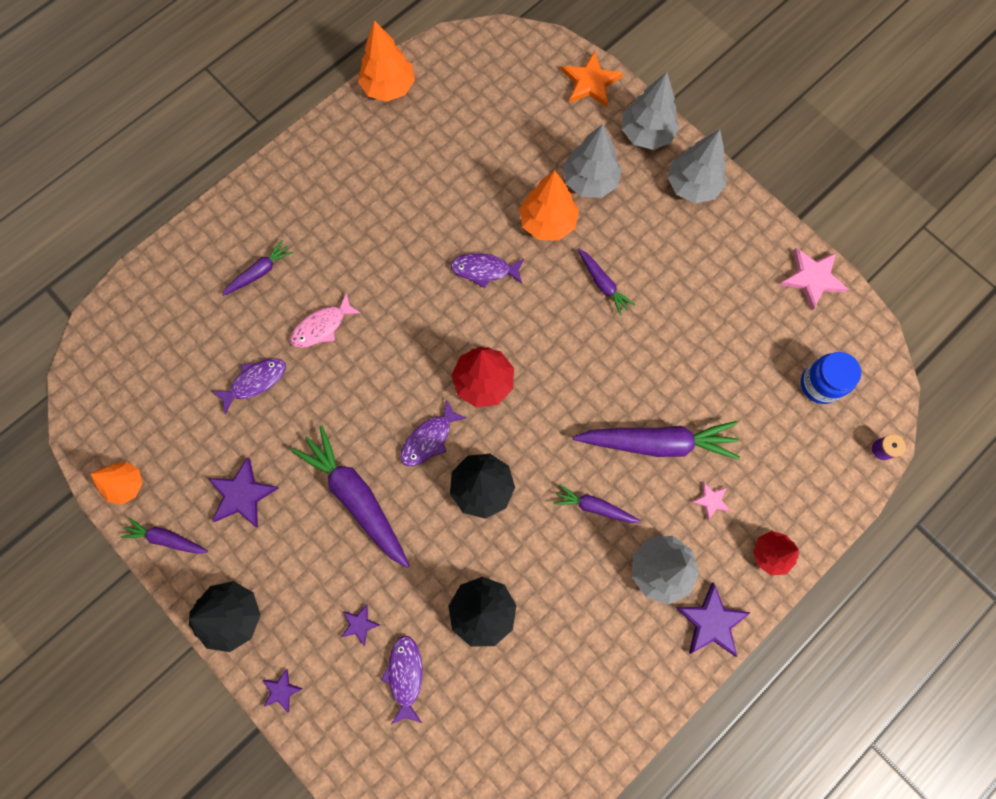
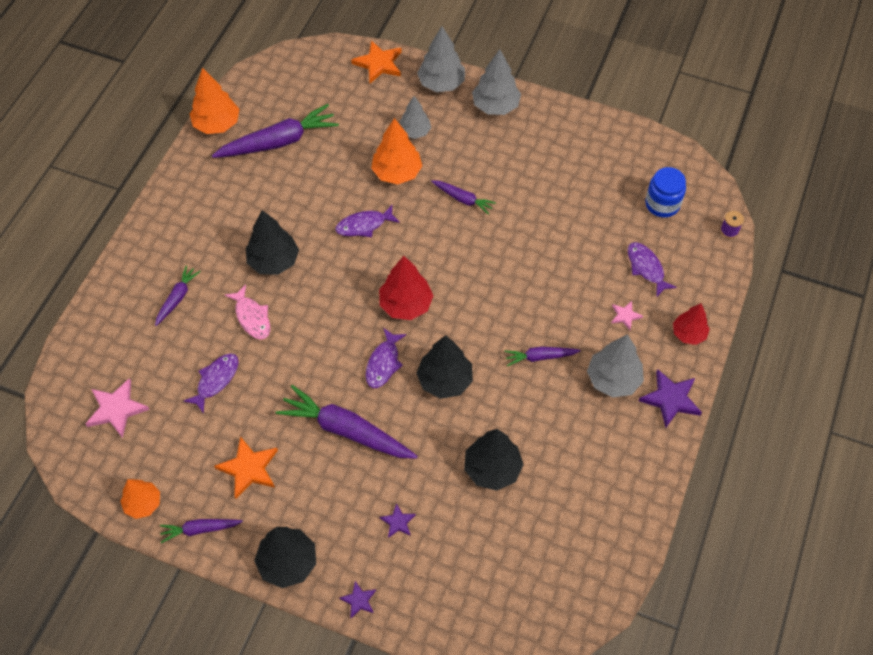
camera: 25 degrees left, 15 degrees down
purple star [208,457,279,527] -> orange star [214,436,278,499]
pink fish [290,293,361,348] -> pink fish turned 60 degrees counterclockwise [225,285,270,340]
purple fish [381,636,423,724] -> purple fish moved to [627,242,677,297]
grey tree [563,124,622,198] -> grey tree [399,96,431,139], size x0.66
purple carrot [573,421,740,460] -> purple carrot moved to [212,104,339,158]
pink star [780,248,848,310] -> pink star moved to [85,378,150,438]
none -> black tree [246,210,299,275]

